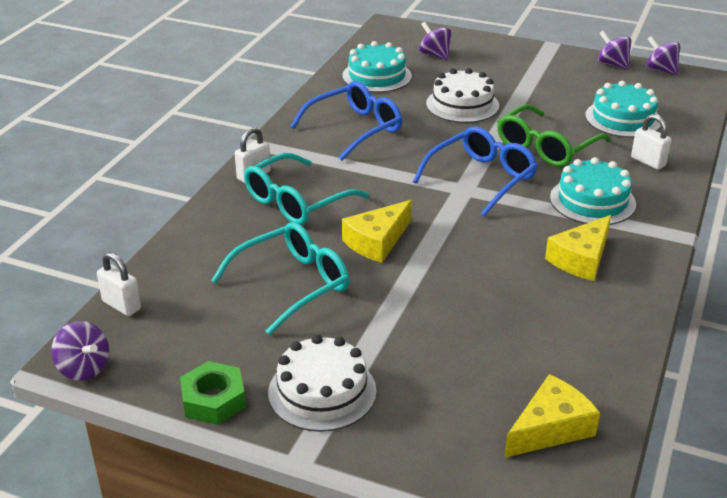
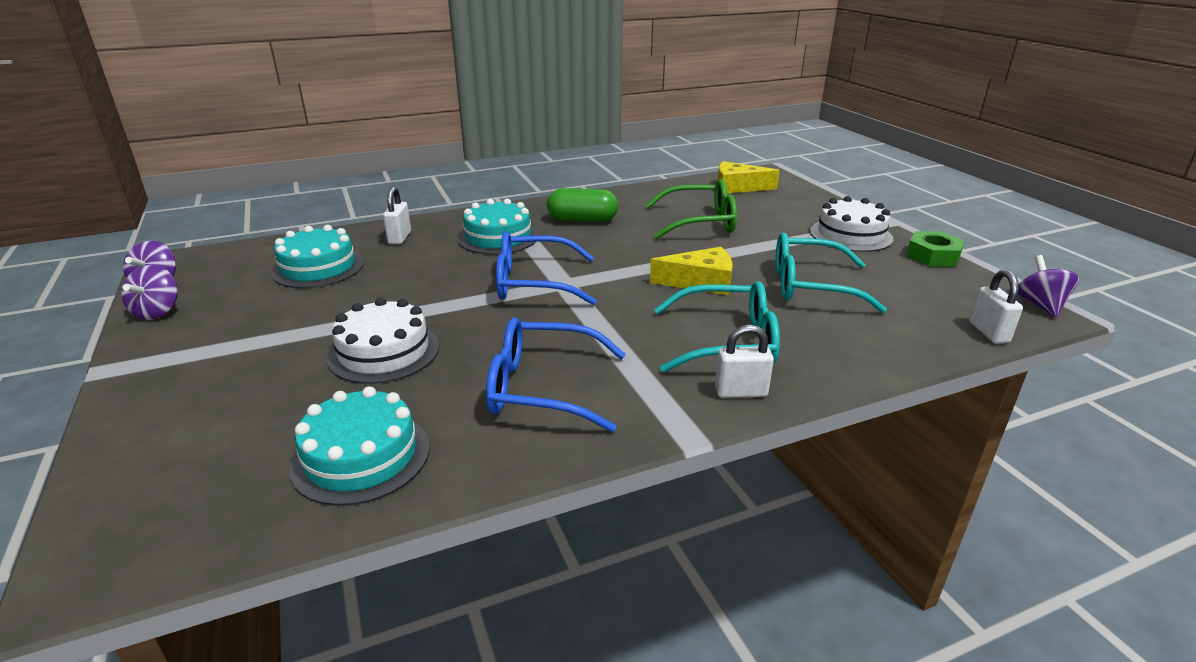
camera: 135 degrees left, 5 degrees down
purple spinning top [419,22,452,61] -> none
green glasses [497,104,611,167] -> green glasses moved to [645,179,737,239]
yellow cheese [545,215,611,281] -> green capsule [547,188,618,222]

